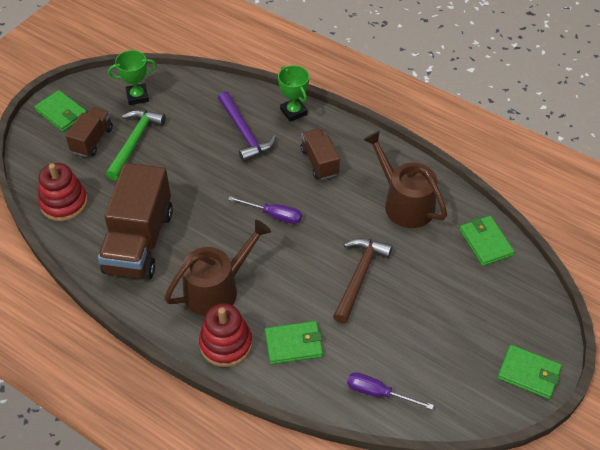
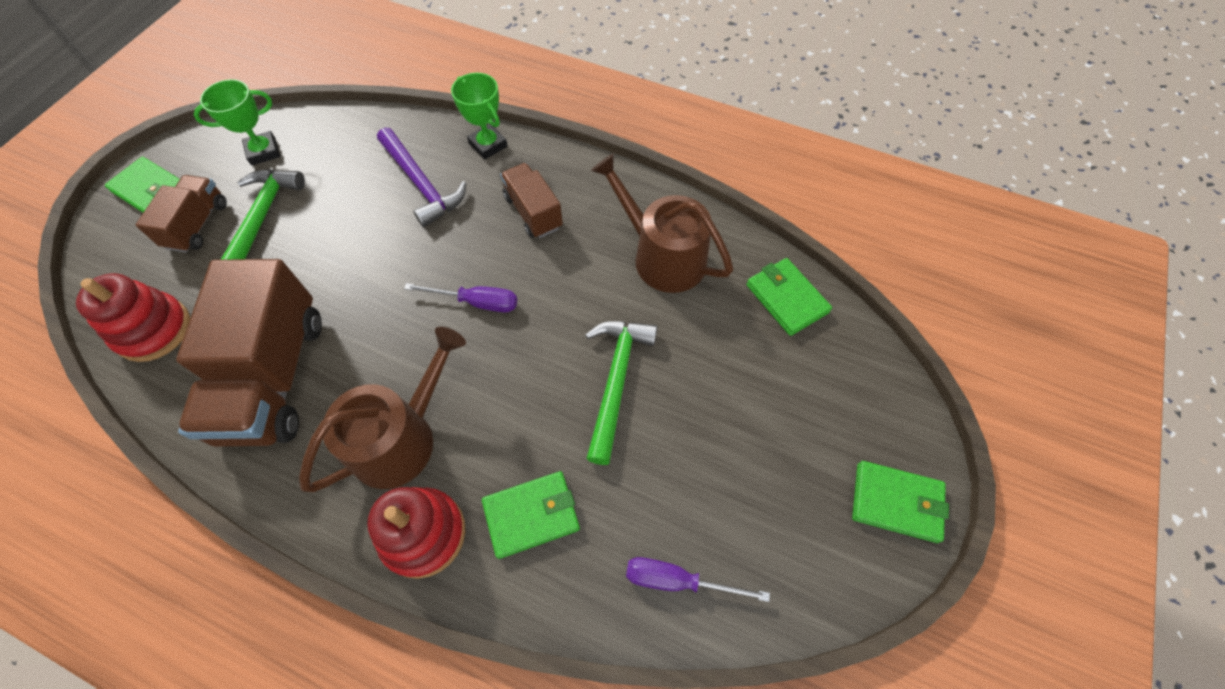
camera: 10 degrees left, 10 degrees up
brown hammer [333,238,393,324] -> green hammer [585,321,658,465]

